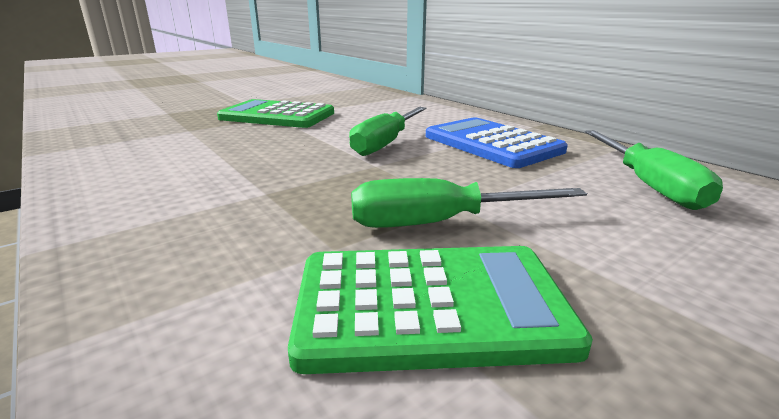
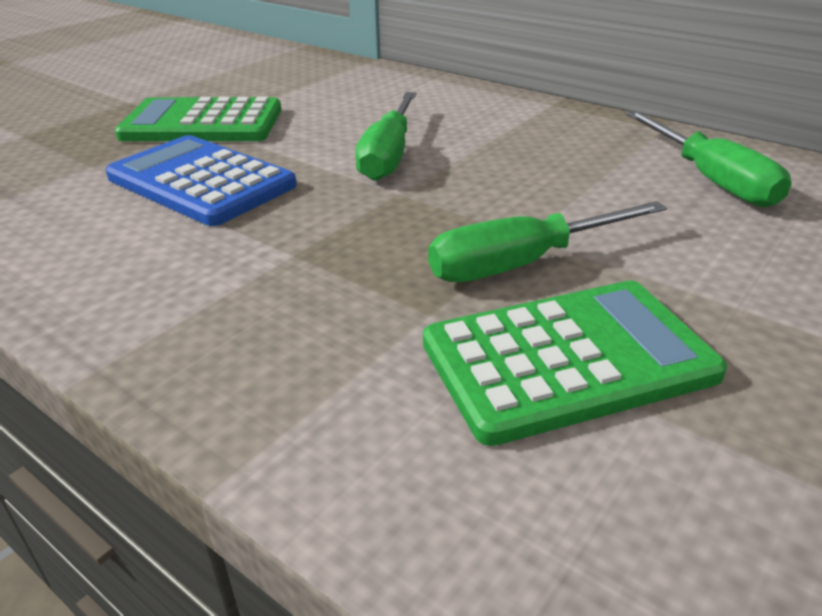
camera: 15 degrees left, 10 degrees up
blue calculator [426,117,568,168] -> blue calculator moved to [106,135,297,226]

